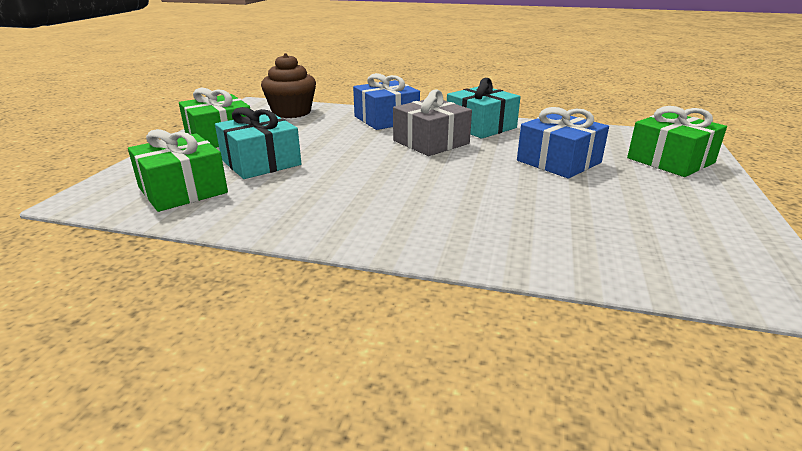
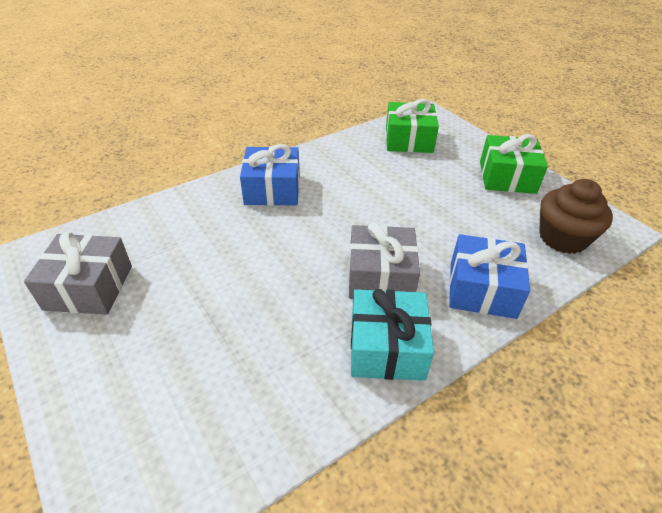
camera: 130 degrees right, 15 degrees up
turquoise gift [215,107,301,179] -> none
blue gift [517,107,609,179] -> blue gift moved to [240,144,299,206]
green gift [627,106,727,177] -> none
none -> grey gift [24,232,132,315]

